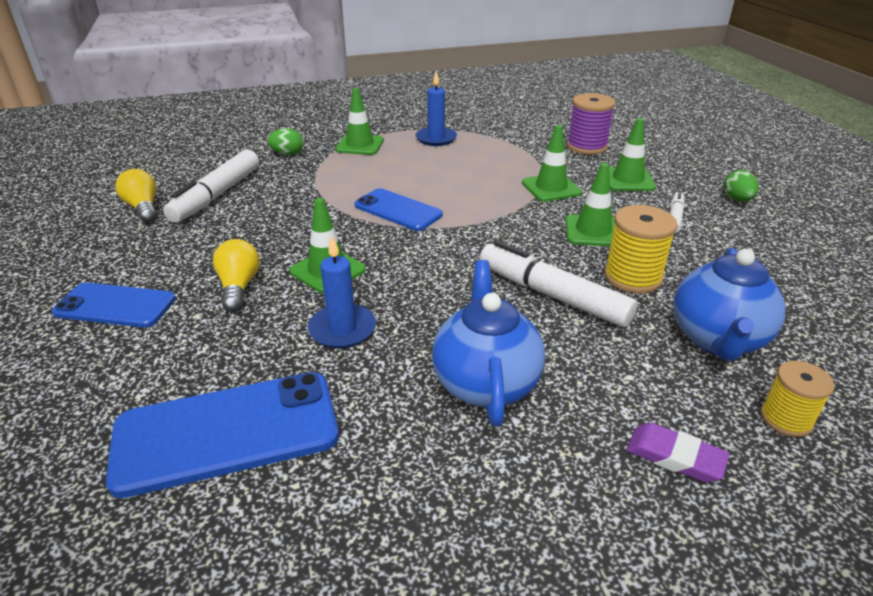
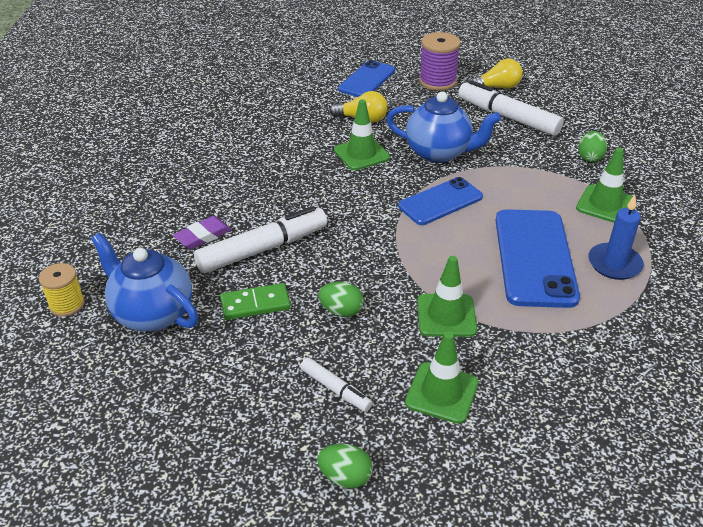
camera: 110 degrees right, 5 degrees up
blue phone [106,372,339,498] -> blue phone moved to [496,209,580,308]
blue candle [308,236,376,349] -> none
blue teapot [432,260,545,426] -> blue teapot moved to [387,92,501,163]
green traffic cone [565,163,615,246] -> green egg [318,282,364,317]
purple spool [567,93,616,155] -> purple spool moved to [419,32,461,91]
yellow spool [604,205,678,293] -> green domino [220,283,291,320]
purple eraser [626,423,729,483] -> purple eraser moved to [173,216,232,249]

